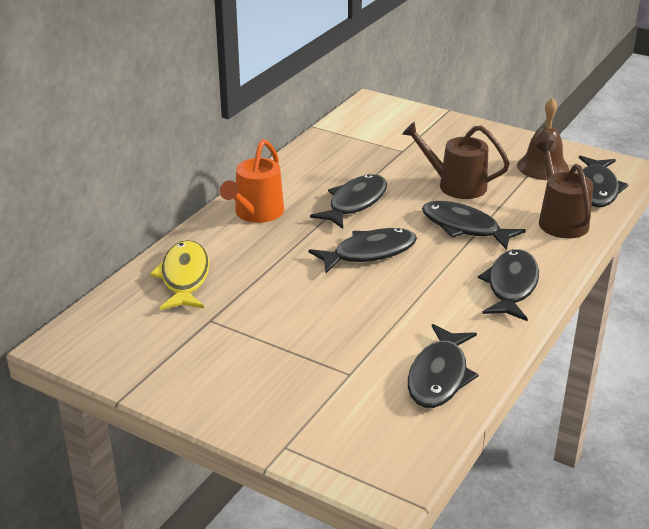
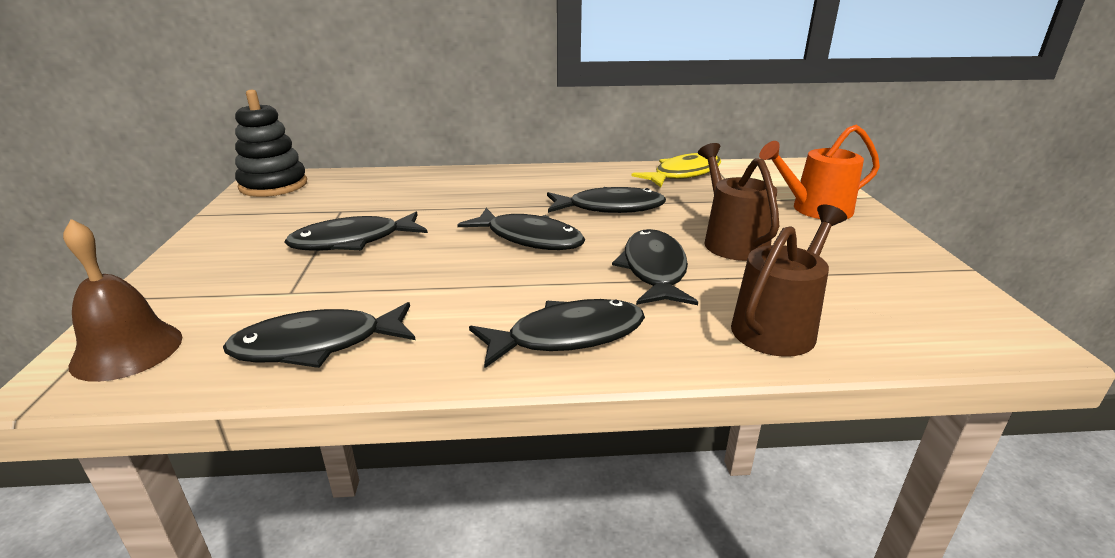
camera: 55 degrees right, 5 degrees down
yellow fish [150,240,209,310] -> yellow fish moved to [631,153,721,187]
orange watering can [220,139,284,223] -> orange watering can moved to [759,125,880,219]
brown bell [517,97,569,180] -> brown bell moved to [63,219,182,382]
black fish [579,156,629,207] -> black fish moved to [284,212,428,251]
none -> black stacking toy [235,90,307,197]

